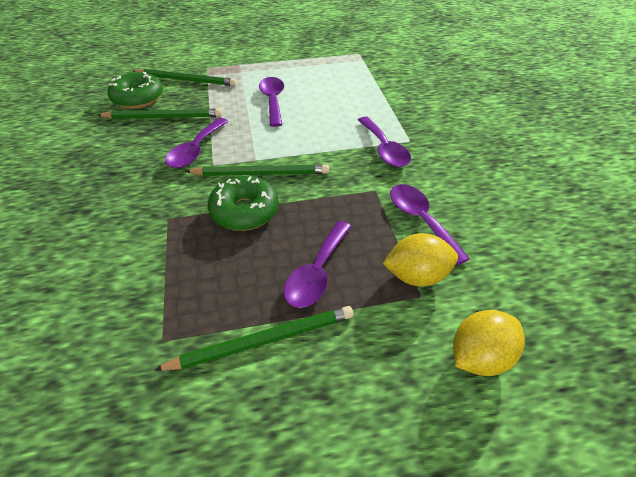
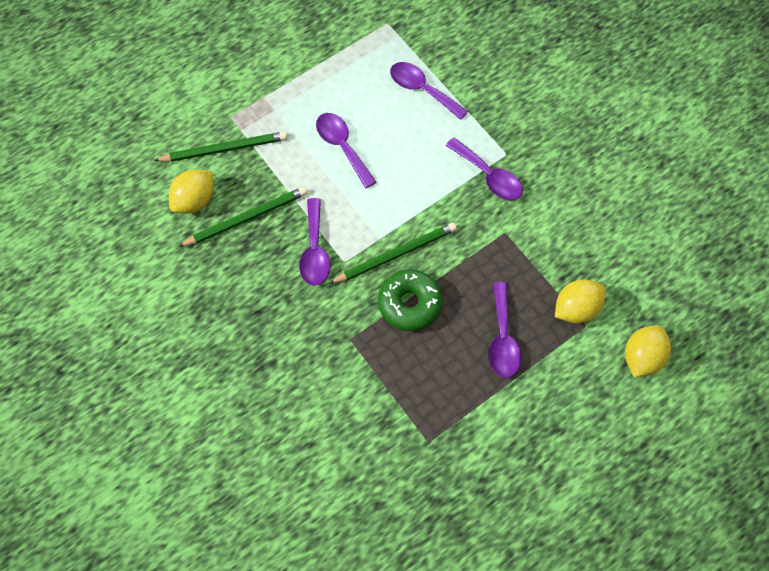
camera: 25 degrees left, 20 degrees up
green donut [107,72,163,109] -> yellow lemon [169,170,213,213]
green pencil [154,306,353,371] -> none
purple spoon [390,184,470,265] -> purple spoon moved to [390,62,468,120]

